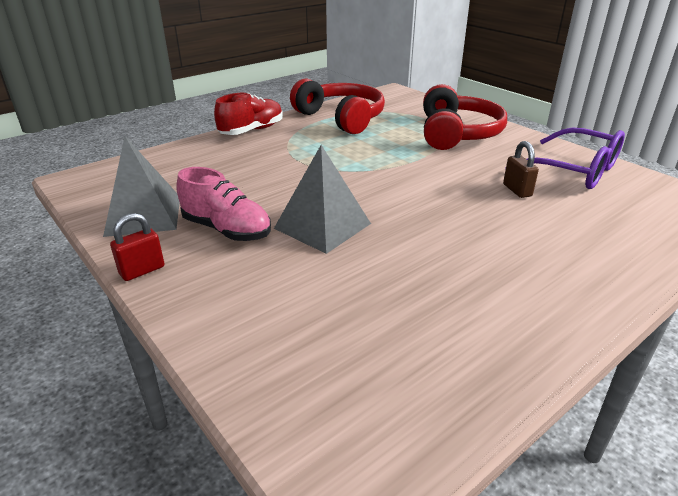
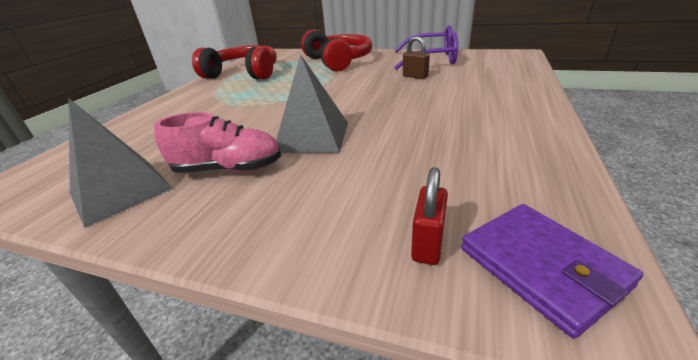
camera: 30 degrees left, 0 degrees up
red padlock [110,213,165,281] -> red padlock moved to [411,167,448,265]
red shoe [214,93,283,135] -> none
none -> purple wallet [461,204,643,338]

